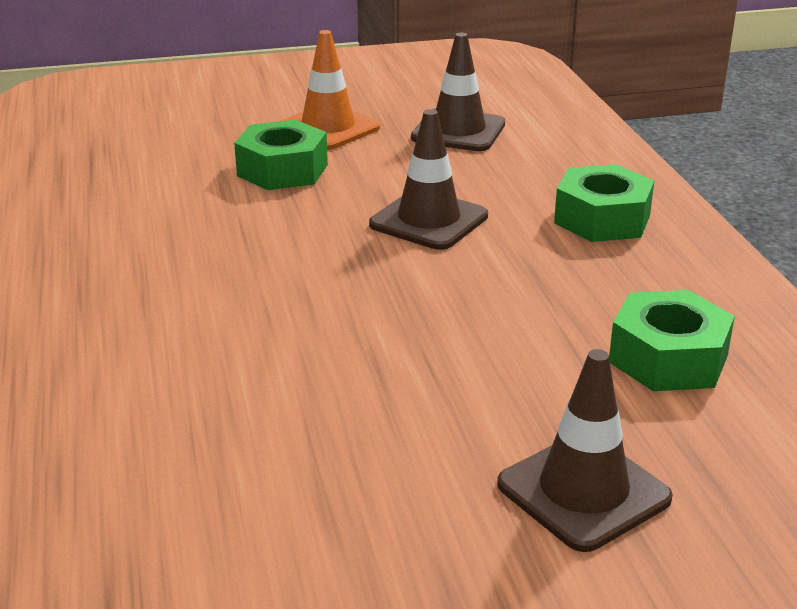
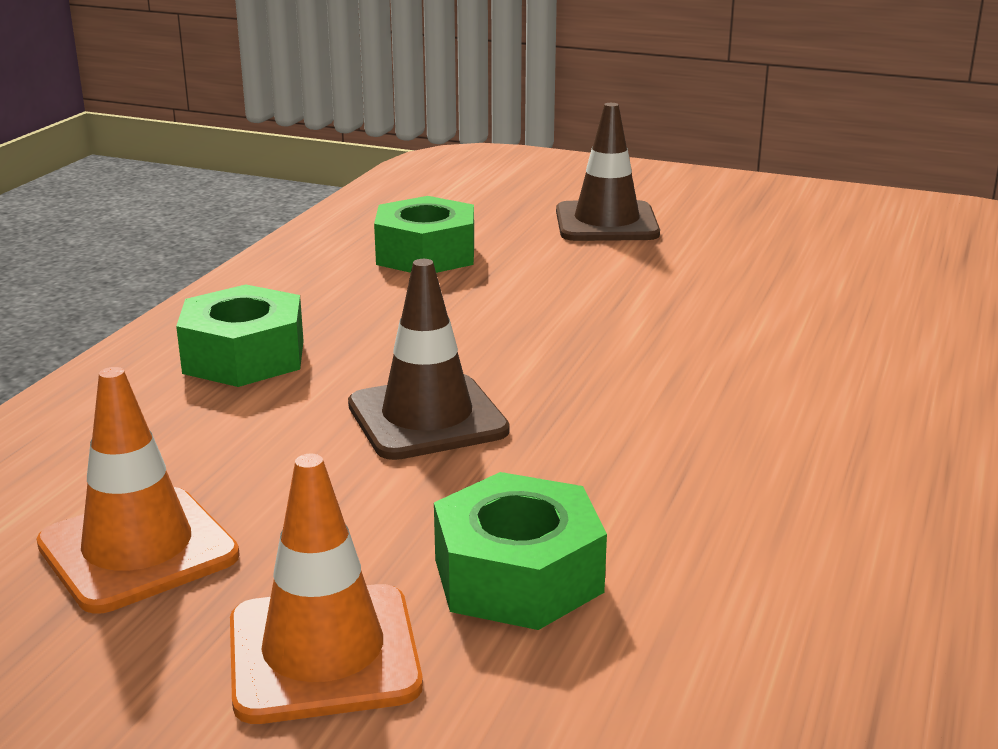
camera: 145 degrees left, 5 degrees down
brown traffic cone [411,33,505,151] -> orange traffic cone [36,367,240,614]

